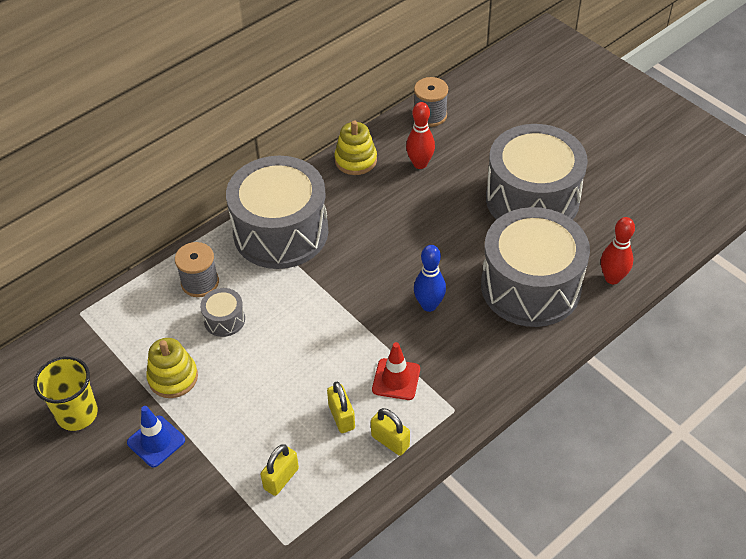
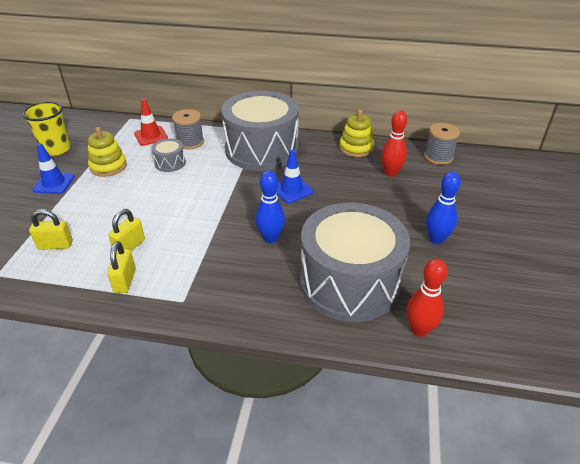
camera: 50 degrees right, 10 degrees down
red traffic cone [372,342,420,400] -> red traffic cone moved to [134,99,168,146]
grey drum [486,124,588,220] -> blue bowling pin [426,172,461,244]
none -> blue traffic cone [276,150,313,203]

